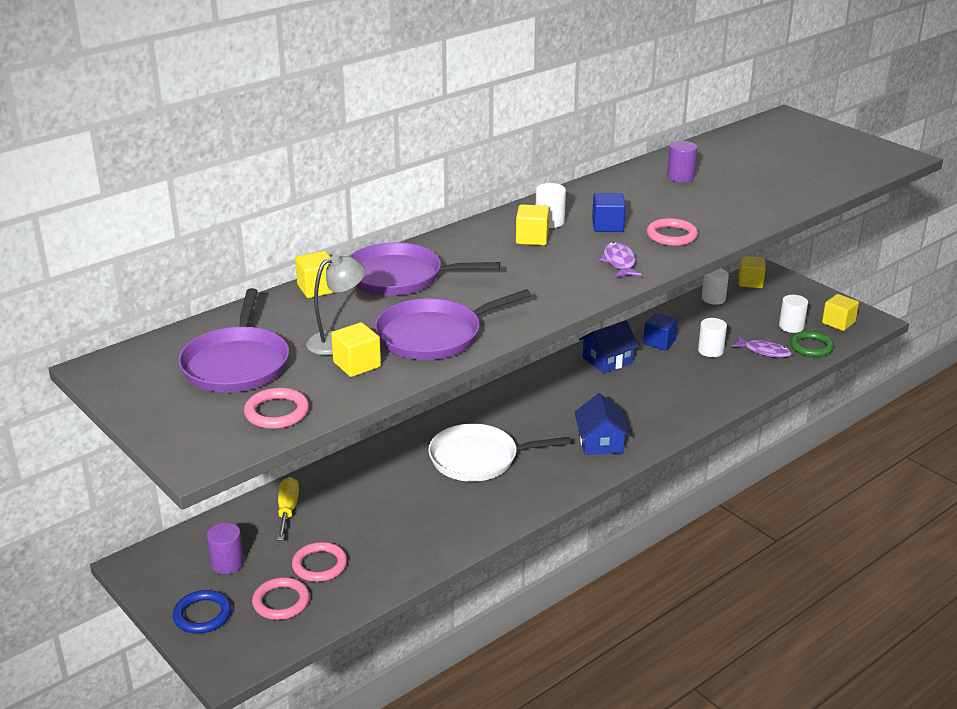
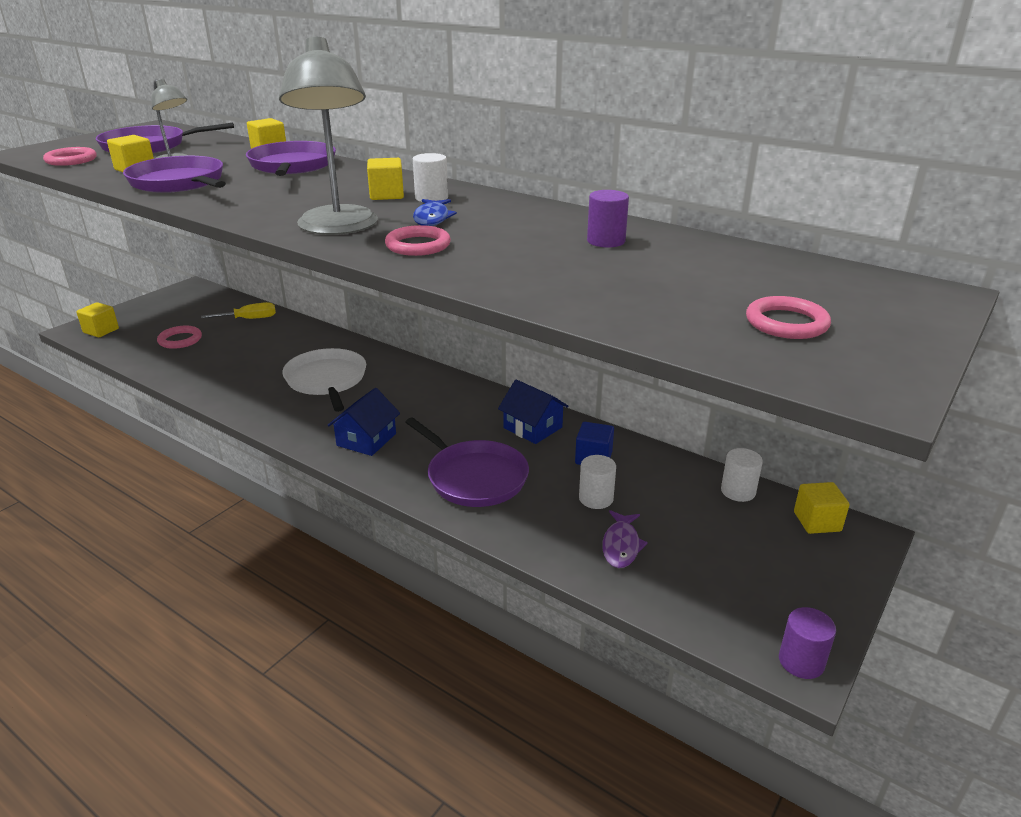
camera: 75 degrees right, 0 degrees up
blue ring [173,590,232,634] -> none
purple cylinder [207,523,244,574] -> purple cylinder moved to [779,607,836,679]
pink ring [252,577,310,620] -> pink ring moved to [746,296,831,339]
blue house [574,393,630,455] -> blue house turned 45 degrees counterclockwise [328,388,400,456]
blue cube [592,193,626,232] -> blue fish [413,199,457,226]
purple fish [599,241,642,278] -> grey lamp [279,37,378,235]
white cylinder [779,295,808,333] -> none
green ring [790,331,834,357] -> none
yellow cube [822,294,859,331] -> yellow cube moved to [76,302,119,337]
none -> purple pan [405,417,529,507]

